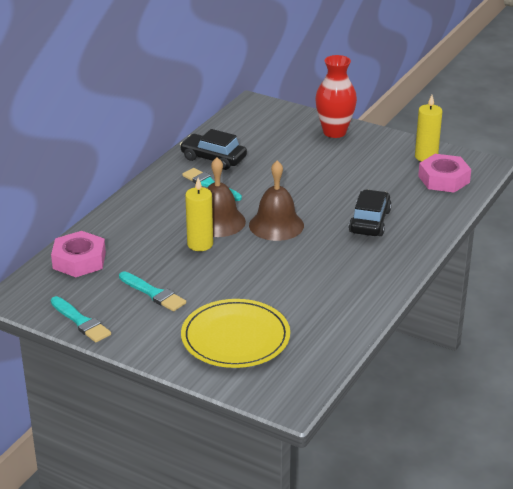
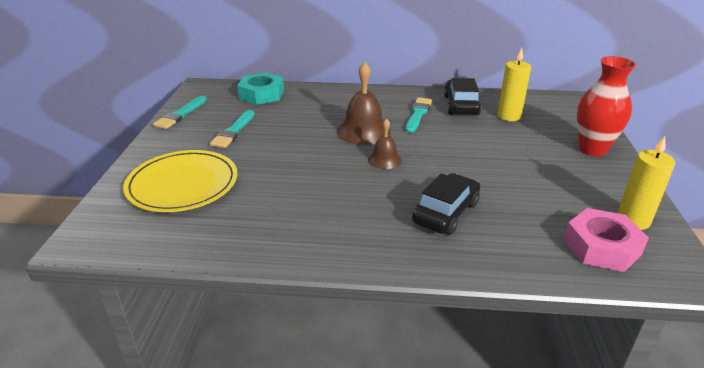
camera: 65 degrees right, 0 degrees up
pink nut [51,231,106,277] -> turquoise nut [237,72,284,105]
yellow candle [185,178,213,251] -> yellow candle moved to [497,48,531,121]
brown bell [249,160,304,241] -> brown bell [368,119,402,169], size x0.58
black car [348,189,392,236] -> black car turned 45 degrees counterclockwise [412,173,480,235]

